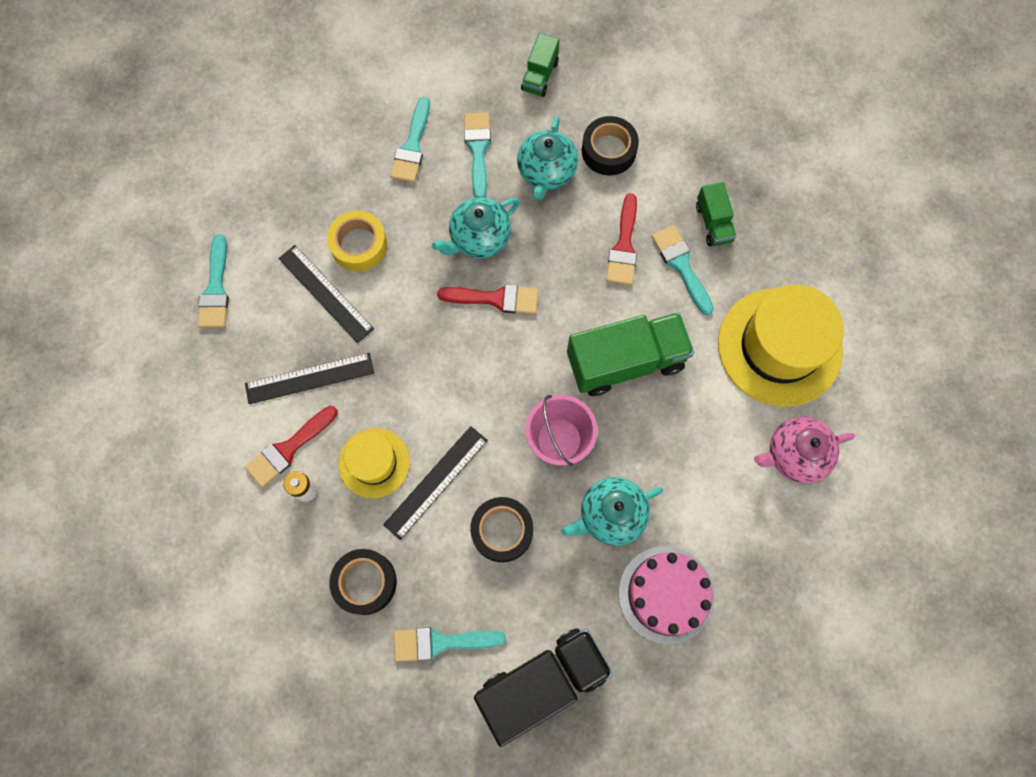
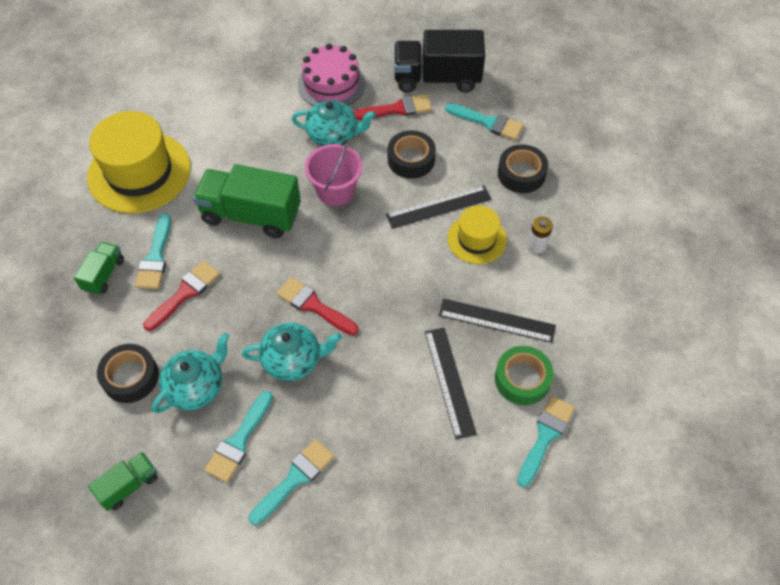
camera: 150 degrees left, 15 degrees down
red brush [245,406,338,487] -> red brush moved to [353,94,432,120]
yellow tape [327,211,387,271] -> none
pink teapot [754,416,855,483] -> none
none -> green tape [495,346,554,405]

